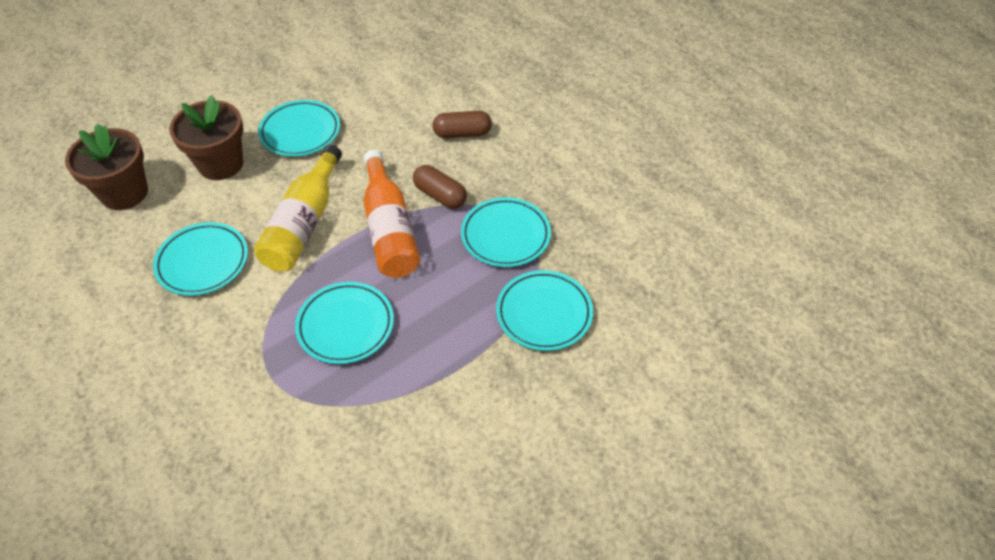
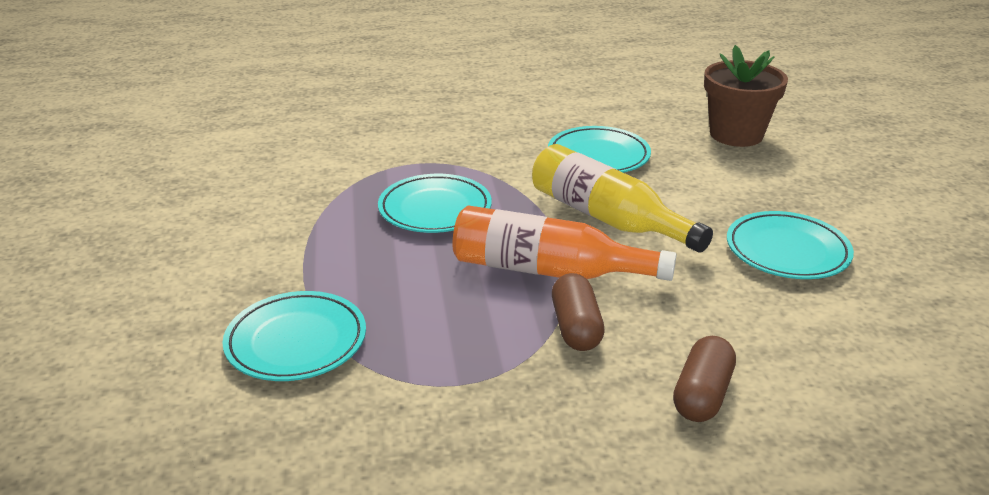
camera: 120 degrees right, 20 degrees down
brown flower pot [169,95,243,180] -> none
brown capsule [413,165,467,209] -> brown capsule turned 75 degrees counterclockwise [552,273,605,351]
turquoise plate [461,197,551,267] -> none

